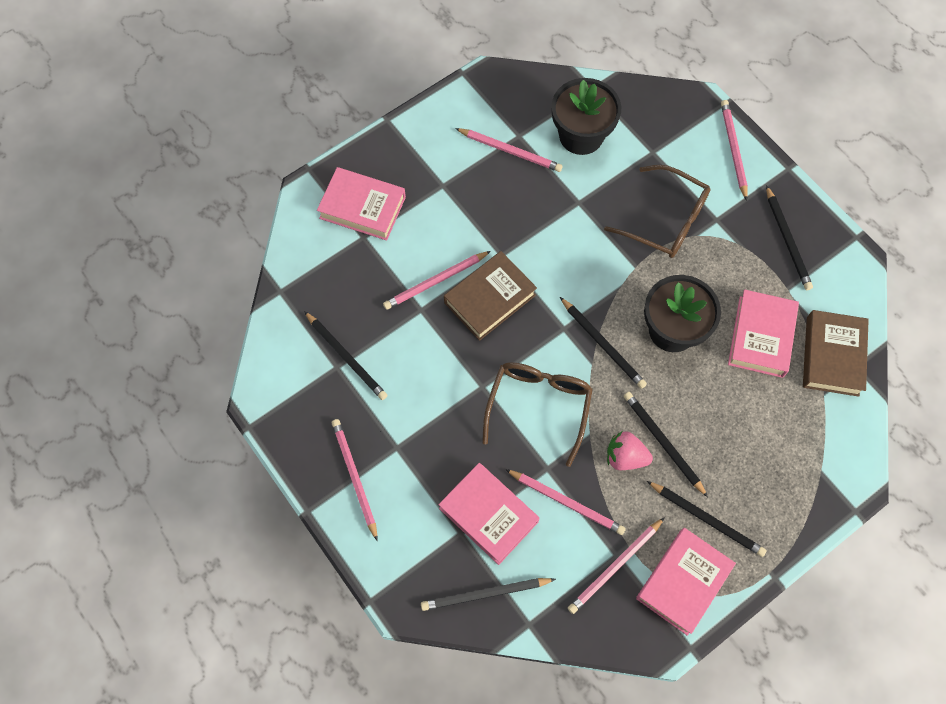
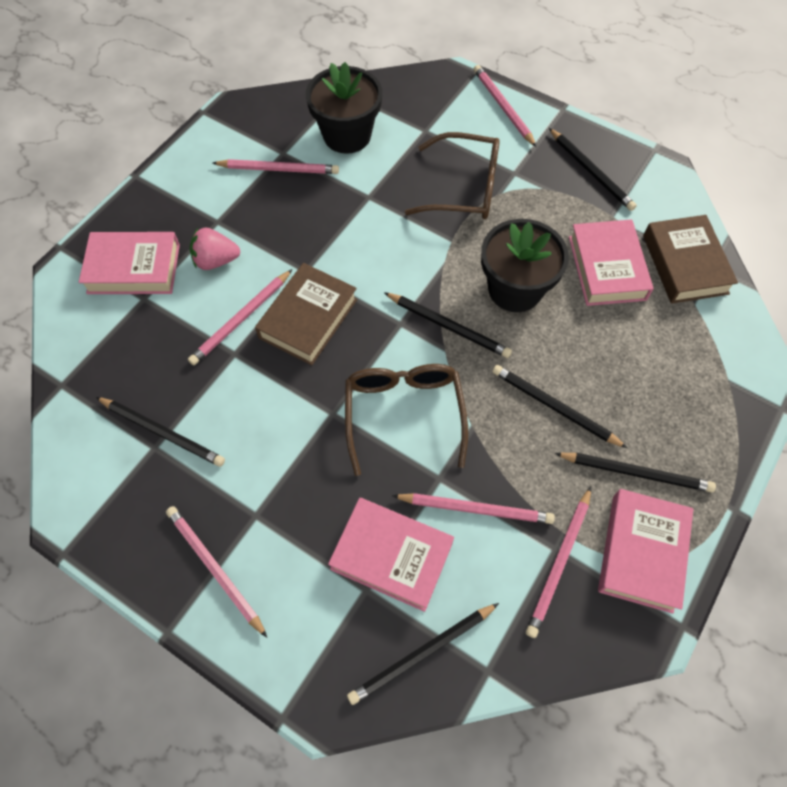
camera: 20 degrees left, 5 degrees down
pink strawberry [607,431,653,470] -> pink strawberry moved to [190,228,240,270]

